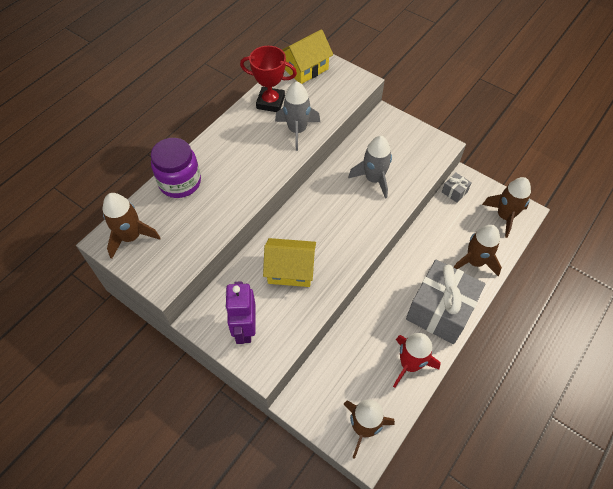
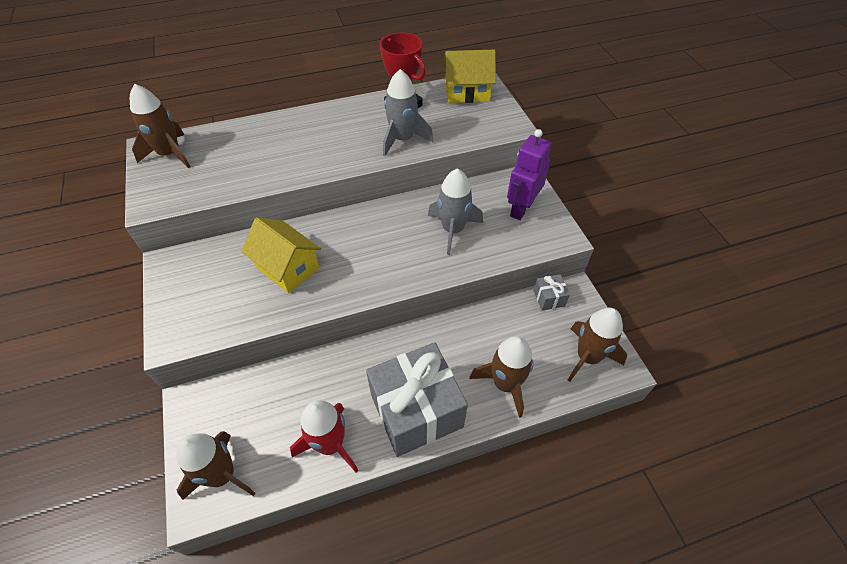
camera: 35 degrees right, 5 degrees down
purple jar [151,138,201,198] -> none
purple robot [225,281,256,344] -> purple robot moved to [507,129,552,220]

